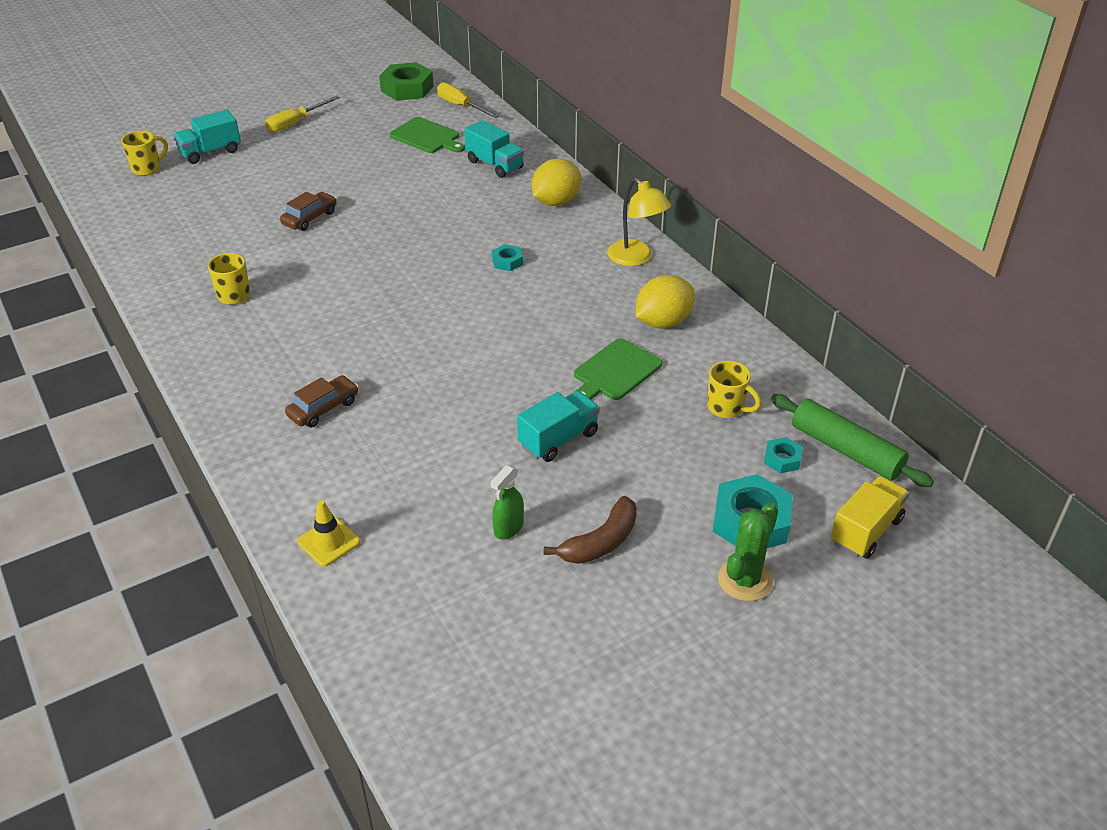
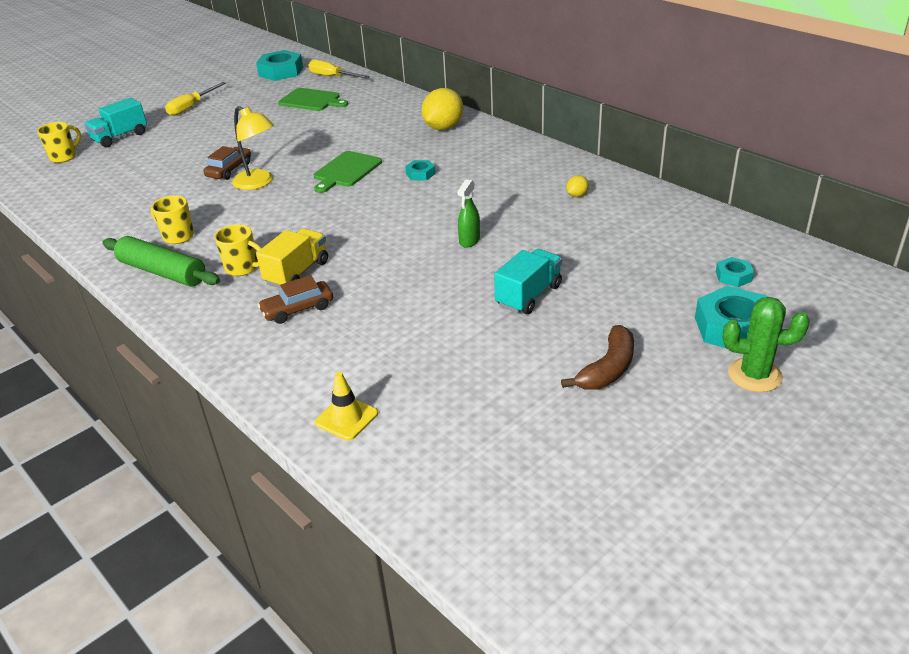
camera: 10 degrees left, 5 degrees down
brown car [285,375,358,427] -> brown car turned 150 degrees counterclockwise [258,275,333,324]
green nut [379,62,434,101] -> turquoise nut [256,50,303,81]
turquoise truck [464,120,524,178] -> none
green spray bottle [490,465,524,540] -> green spray bottle moved to [457,179,480,248]
green cutting board [574,338,662,400] -> green cutting board moved to [314,151,382,193]
yellow lamp [607,178,671,266] -> yellow lamp moved to [232,106,274,190]
yellow lemon [635,275,695,329] -> yellow lemon [566,175,589,197], size x0.46
yellow mug [707,361,761,418] -> yellow mug moved to [214,224,262,276]
green cactus [718,503,778,601] -> green cactus turned 75 degrees clockwise [723,297,810,392]
green rolling pin [771,394,934,487] -> green rolling pin moved to [102,236,220,287]
yellow truck [831,476,910,559] -> yellow truck moved to [256,228,328,288]

